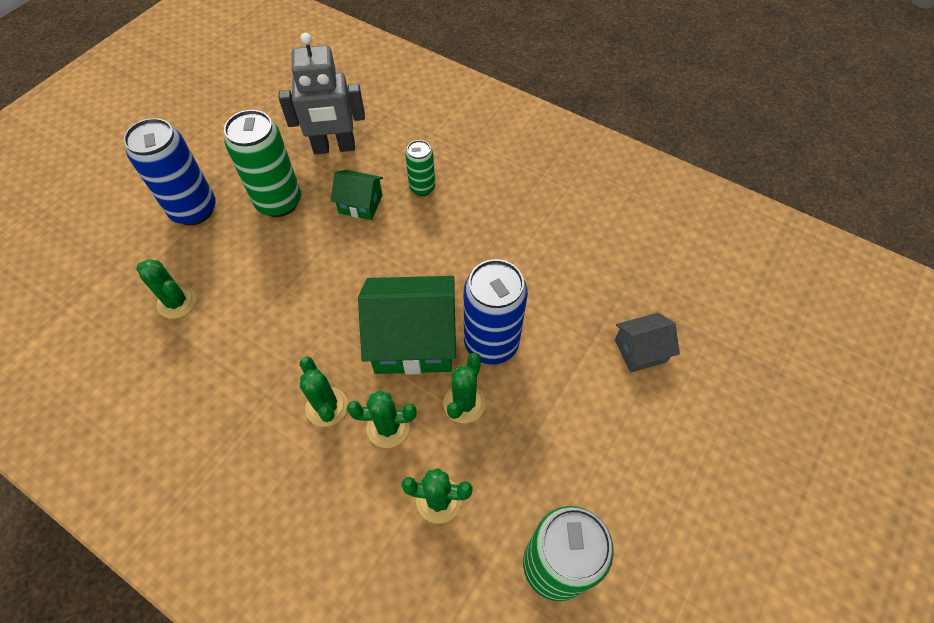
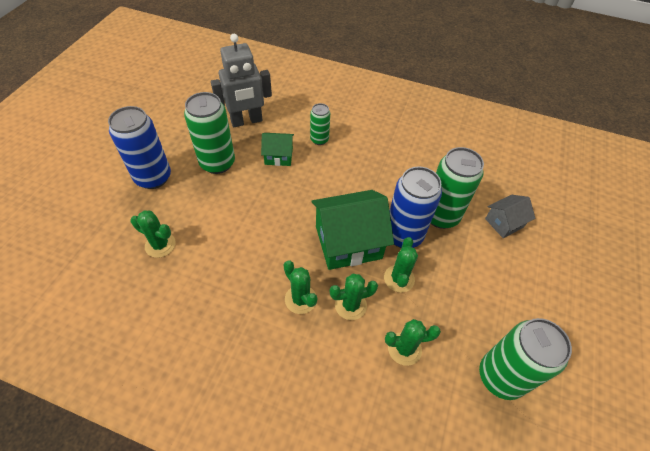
camera: 15 degrees left, 5 degrees down
none -> green can [431,147,484,229]

